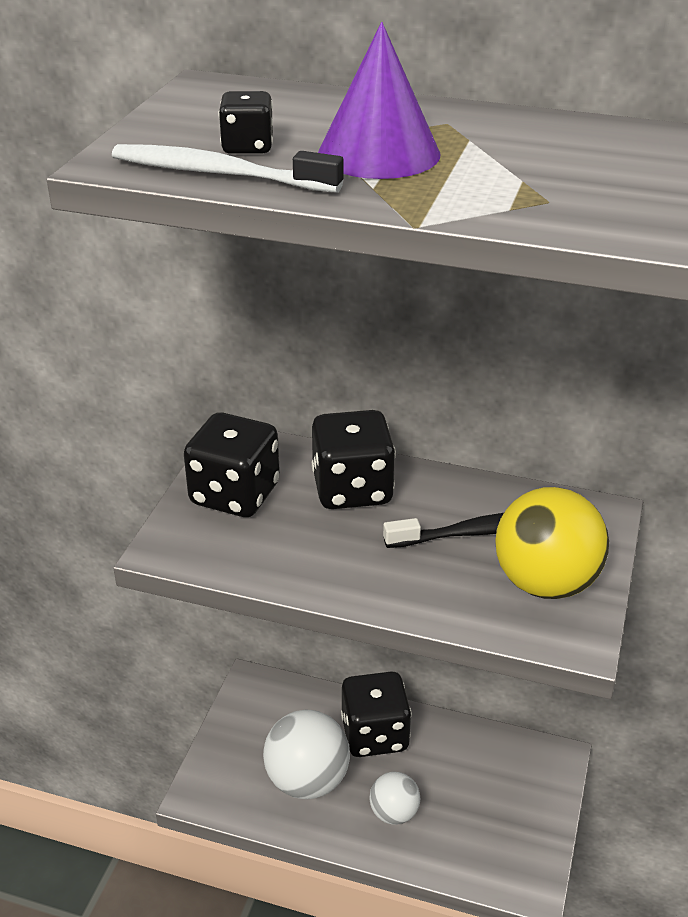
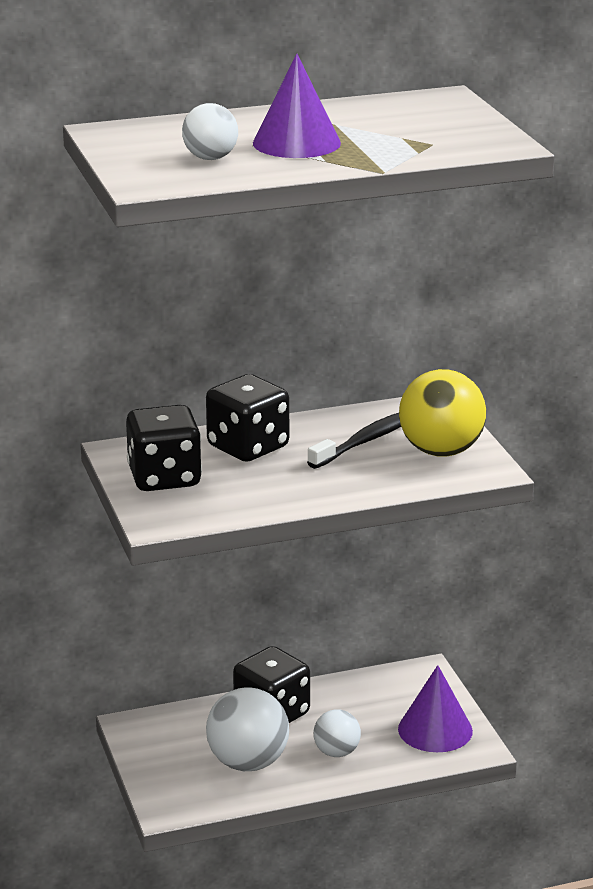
camera: 35 degrees left, 10 degrees down
white toothbrush [112,144,343,193] -> none
black dice [218,91,273,154] -> white ball [182,103,238,160]
none -> purple cone [398,665,473,752]

